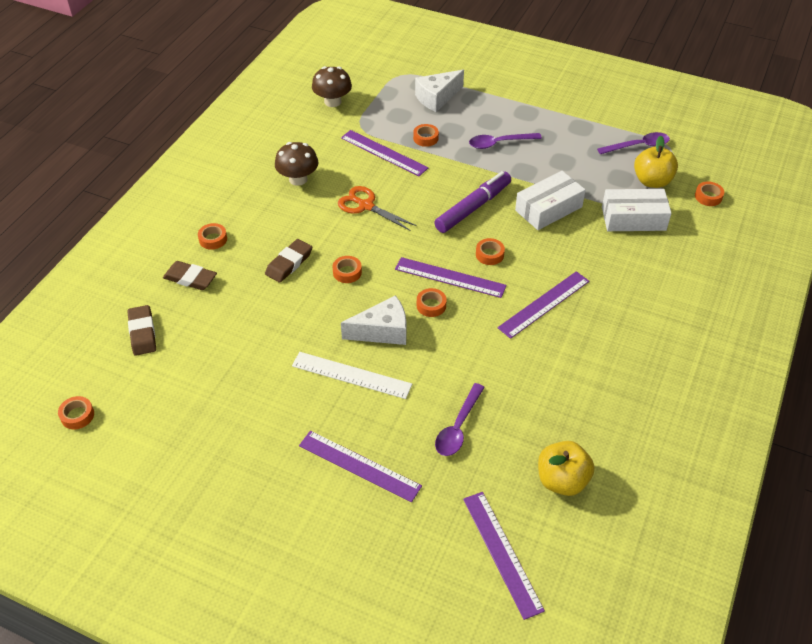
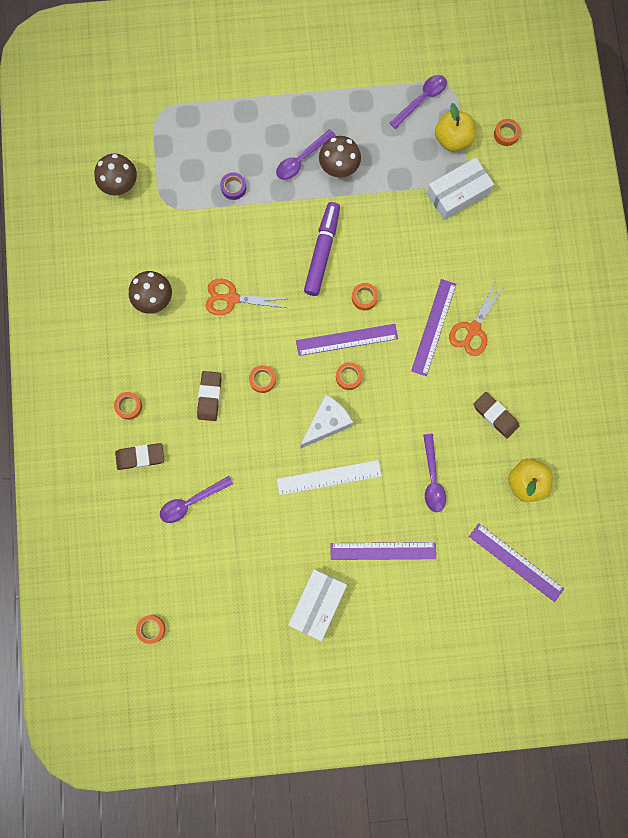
camera: 30 degrees left, 30 degrees up
brown eraser [127,305,156,356] -> brown eraser moved to [473,392,520,439]
purple ruler [341,130,429,176] -> none
orange tape [413,124,439,147] -> purple tape [220,172,246,200]
white cheese [415,70,464,112] -> none
white box [515,171,586,230] -> white box moved to [288,569,347,641]
none -> purple spoon [160,476,233,523]
none -> brown mushroom [319,136,361,178]
none -> orange scissors [449,281,504,356]

